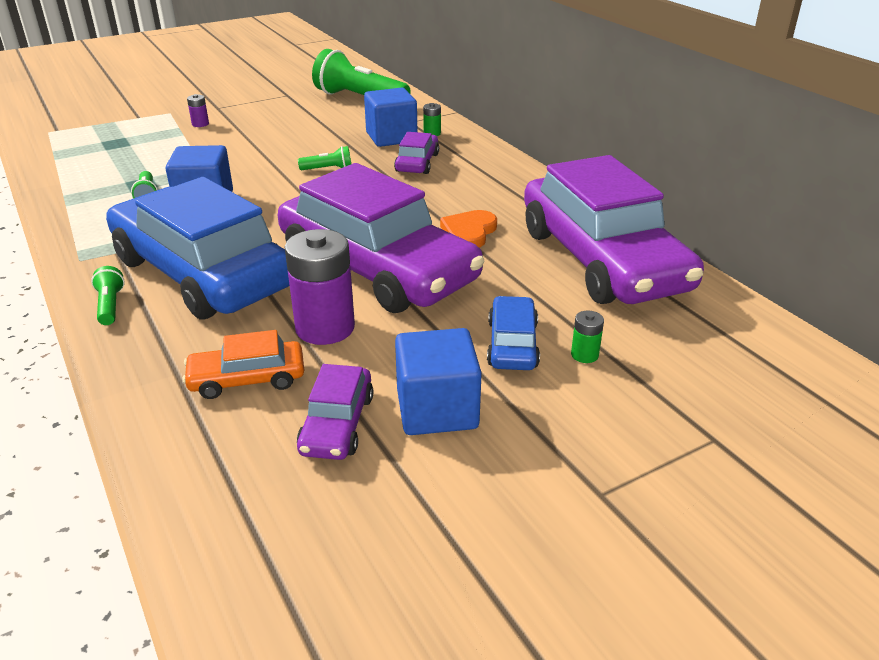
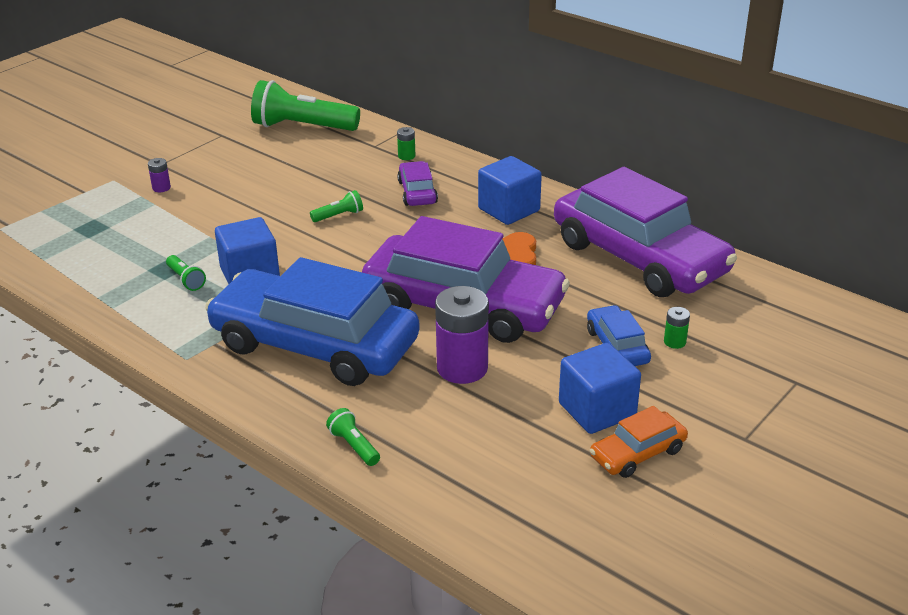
camera: 20 degrees left, 0 degrees up
green flashlight [91,266,125,325] -> green flashlight moved to [326,408,380,466]
orange car [182,330,304,399] -> orange car moved to [590,406,688,478]
purple car [297,364,373,460] -> none
blue cube [364,88,417,147] -> blue cube moved to [478,156,542,225]

